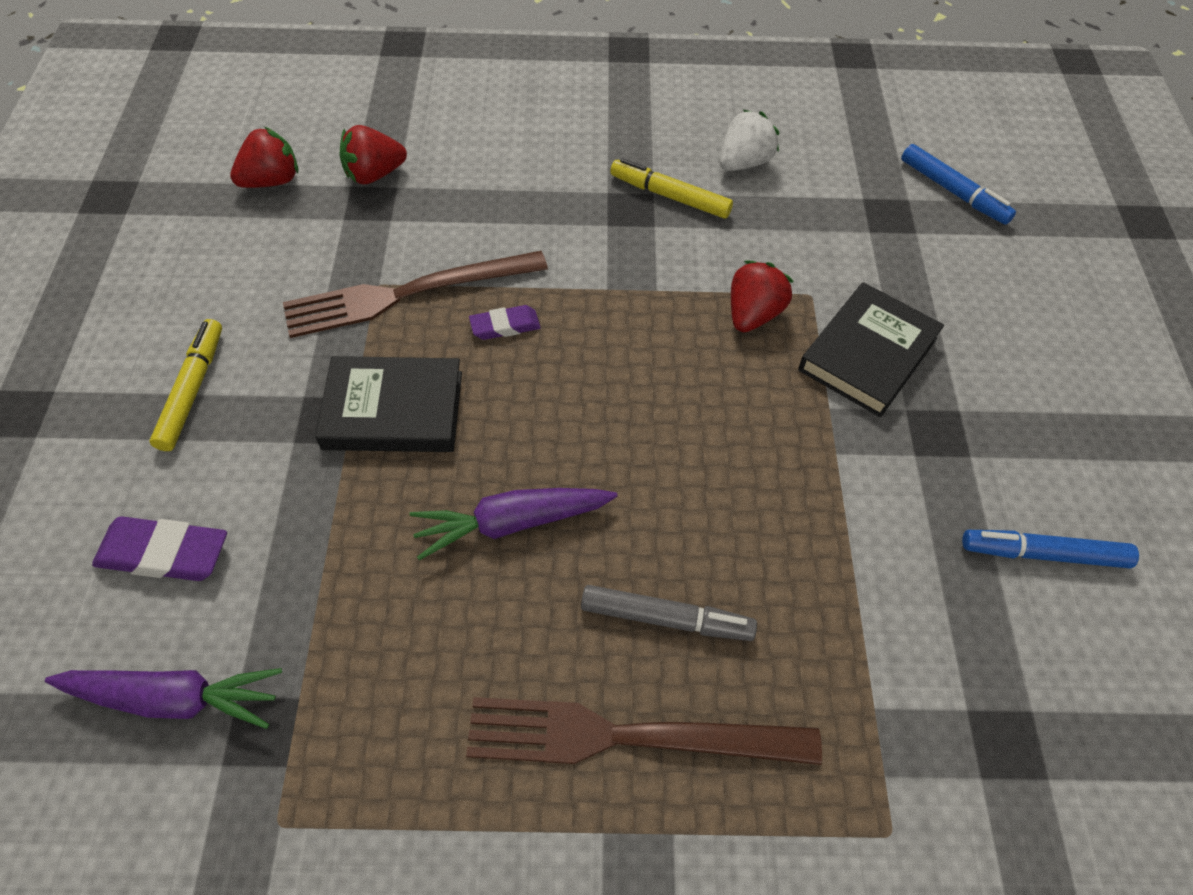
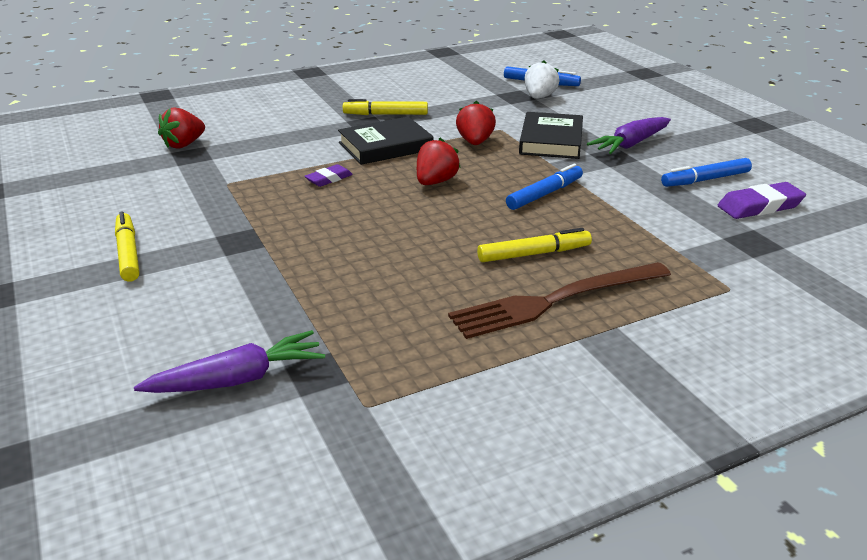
camera: 25 degrees left, 25 degrees down
purple eraser [92,516,227,581] -> purple eraser moved to [718,182,806,219]
red strawberry [230,127,298,188] -> red strawberry moved to [417,138,461,185]
brown fork [283,251,548,338] -> none
black book [315,356,462,452] -> black book moved to [338,117,434,165]
purple carrot [410,488,618,560] -> purple carrot moved to [587,117,671,154]
grey marker [581,585,757,641] -> yellow marker [477,228,592,262]
white strawberry [719,110,779,171] -> white strawberry moved to [524,60,559,99]
none -> blue marker [506,164,583,210]

